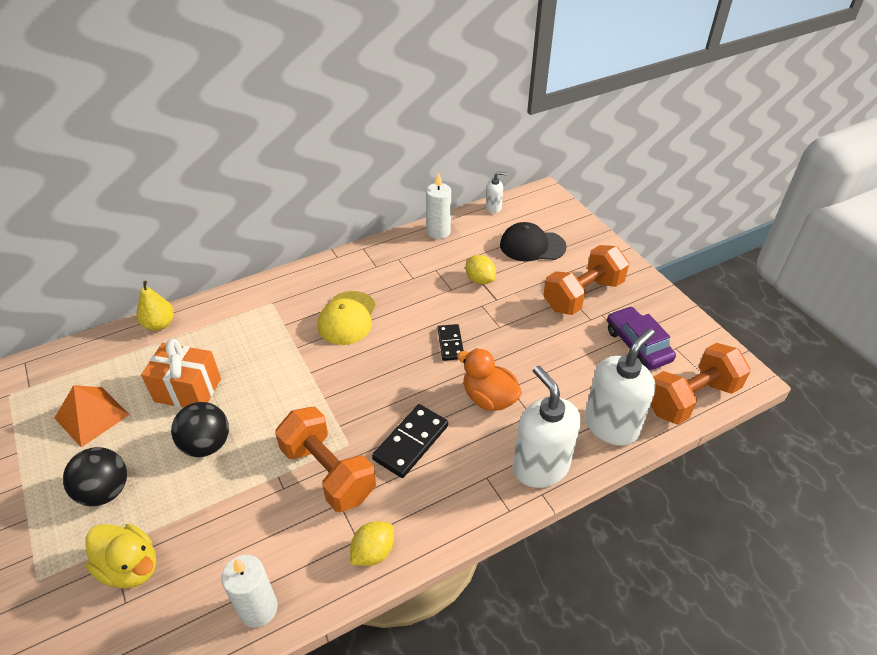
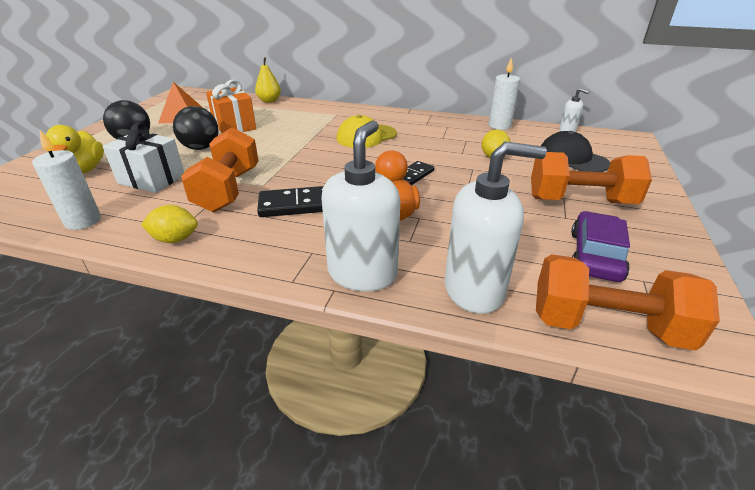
camera: 45 degrees right, 10 degrees down
none -> white gift [103,122,184,193]

